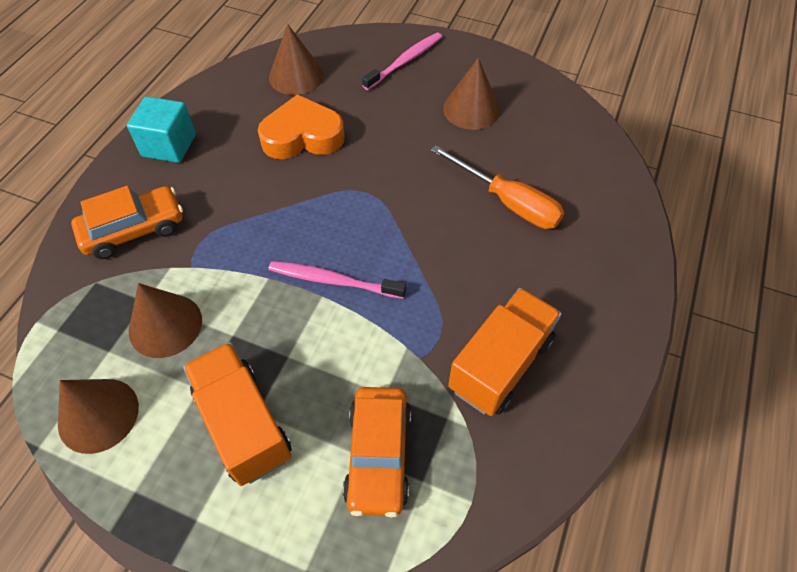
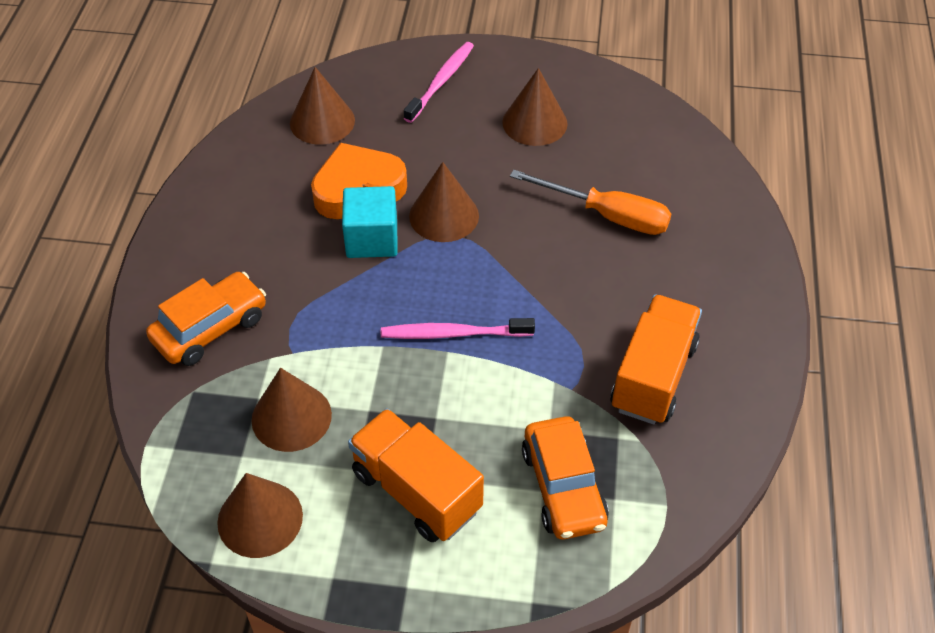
camera: 15 degrees left, 5 degrees down
turquoise cube [127,96,196,163] -> turquoise cube moved to [342,186,398,258]
none -> brown cone [409,162,479,242]

